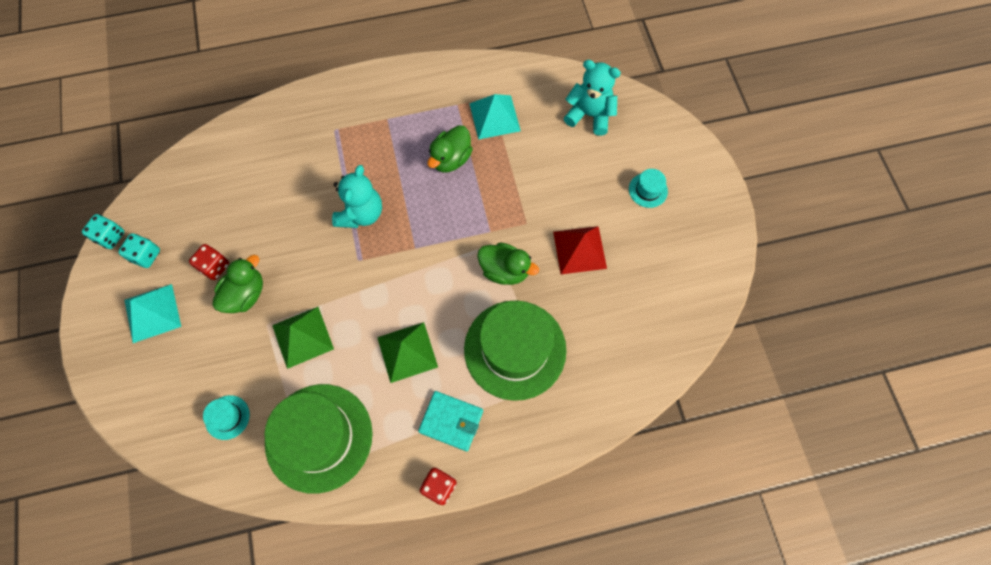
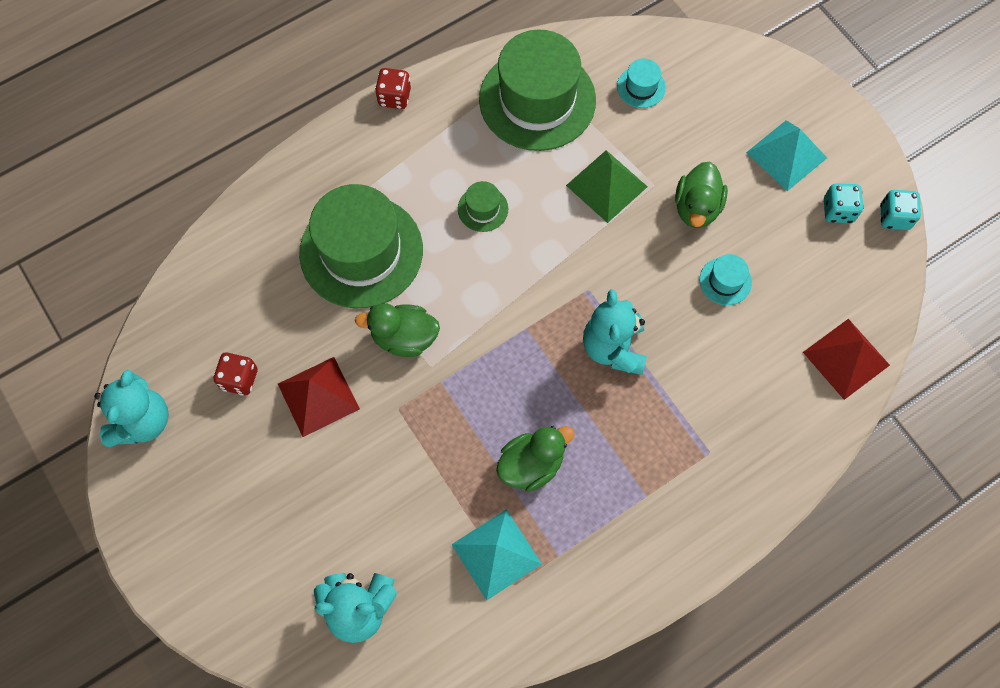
camera: 160 degrees right, 0 degrees up
red dice [189,244,229,280] -> red dice moved to [213,353,257,396]
green pyramid [377,322,438,383] -> green hat [458,181,508,232]
turquoise wallet [418,391,483,451] -> none
green duck [427,125,473,172] -> green duck turned 45 degrees clockwise [496,426,575,492]
turquoise hat [629,169,668,208] -> turquoise hat moved to [700,254,752,305]
none -> turquoise teddy bear [94,370,169,447]
none -> red pyramid [803,319,890,400]

